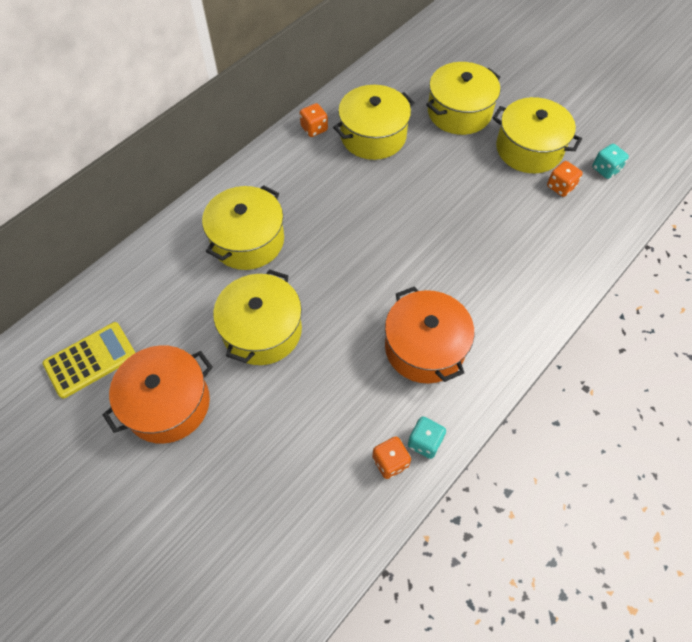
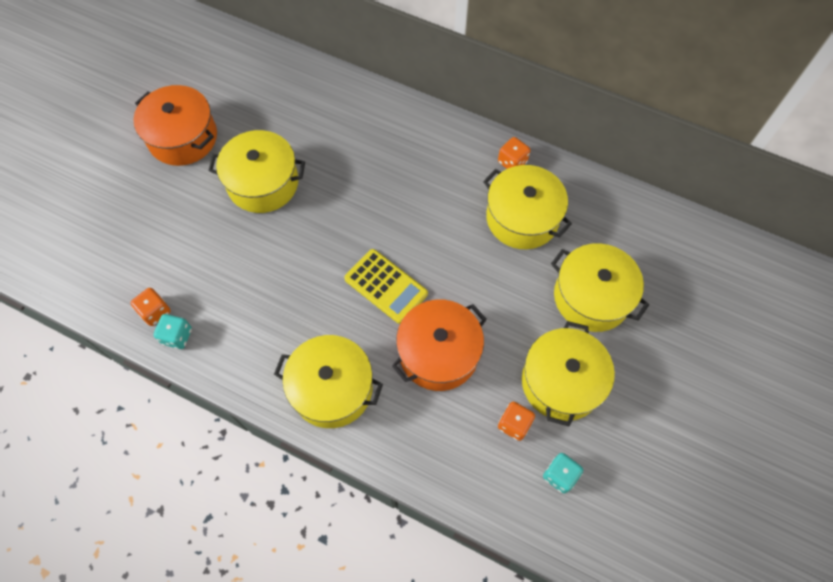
camera: 75 degrees right, 5 degrees up
yellow calculator [42,322,135,399] -> yellow calculator moved to [344,249,428,324]
yellow pot [202,185,284,270] -> yellow pot moved to [274,335,383,428]
orange pot [385,286,474,384] -> orange pot moved to [392,300,487,391]

